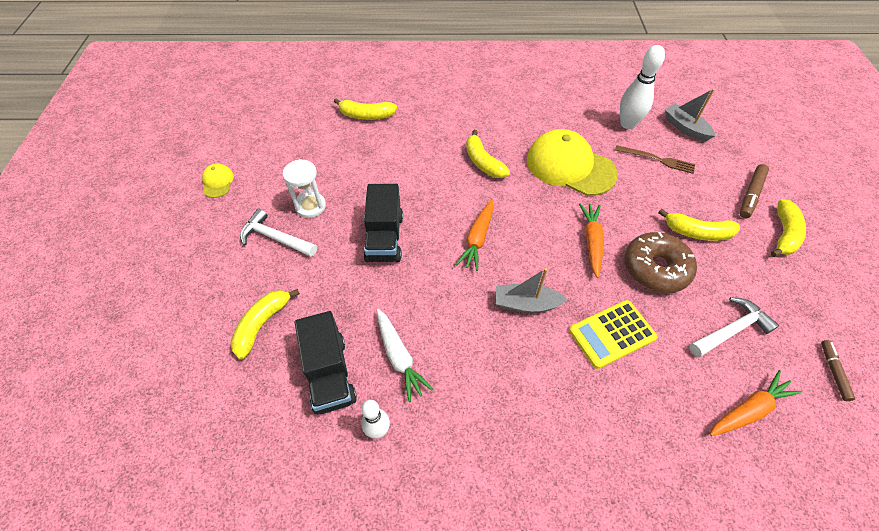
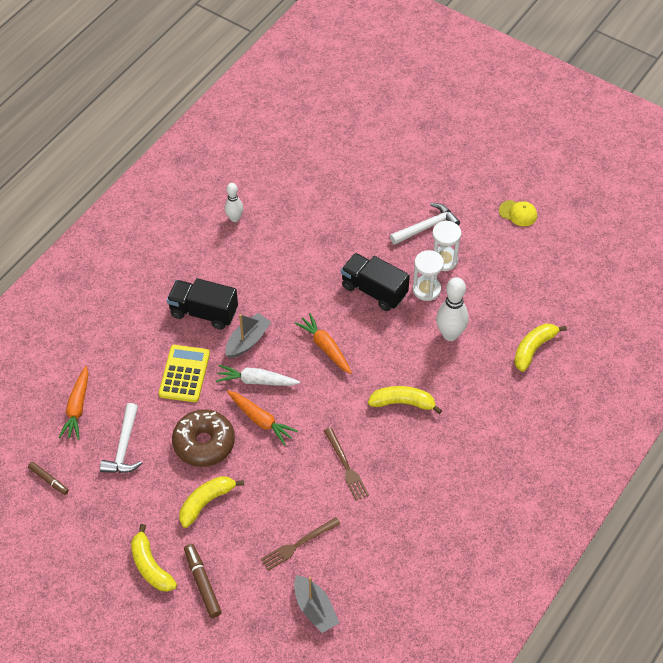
camera: 125 degrees right, 0 degrees up
yellow banana [231,289,300,360] -> none
black truck [295,311,357,414] -> black truck moved to [167,278,238,330]
white carrot [376,308,433,402] -> white carrot moved to [216,365,300,386]
yellow cap [527,129,618,196] -> brown fork [324,427,369,501]
white bowling pin [620,45,665,129] -> white bowling pin moved to [436,277,469,341]
grey boat [665,88,715,142] -> grey boat turned 60 degrees clockwise [294,575,339,633]
none -> white hourglass [412,250,444,301]

